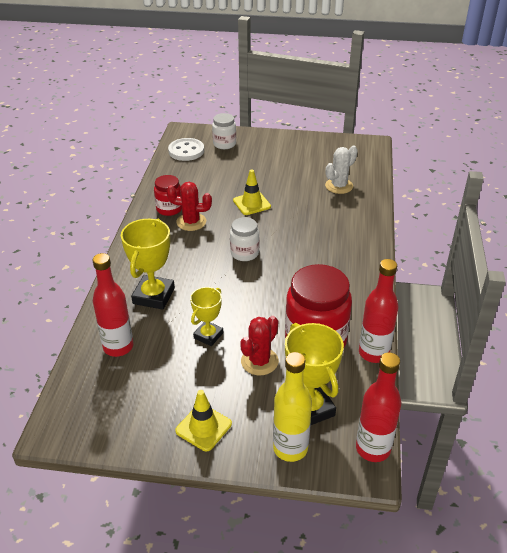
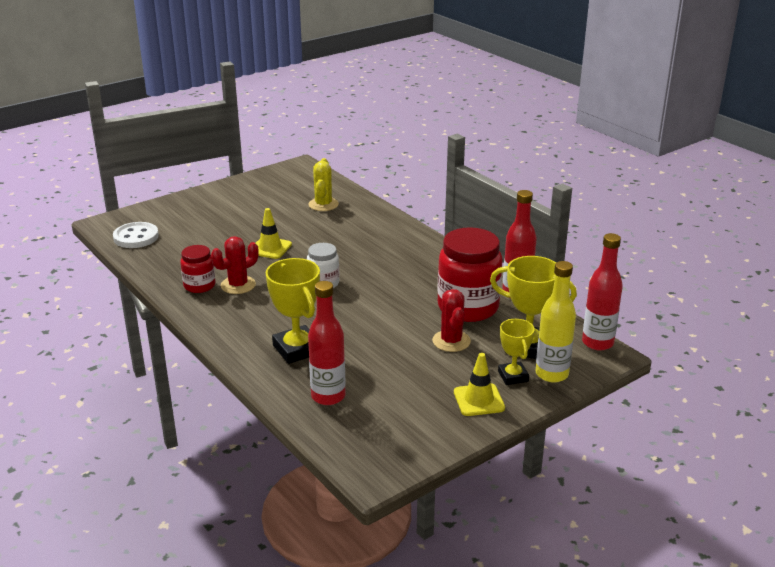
camera: 45 degrees left, 10 degrees down
yellow trophy [190,287,223,346] -> yellow trophy moved to [498,319,535,385]
white jar [212,113,236,149] -> none
white cactus [325,145,358,194] -> yellow cactus [308,158,339,211]

